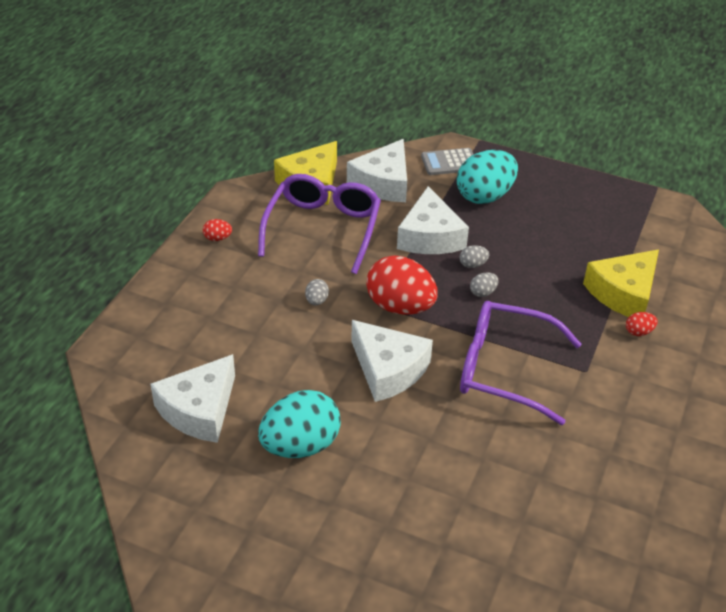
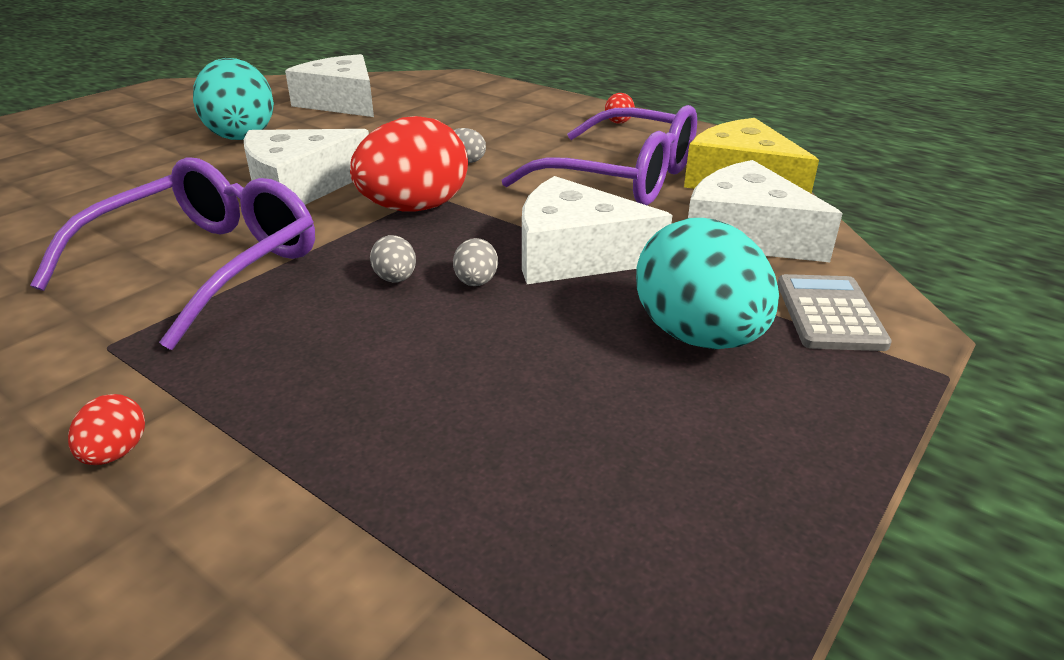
camera: 105 degrees right, 10 degrees down
yellow cheese [583,249,659,317] -> none

